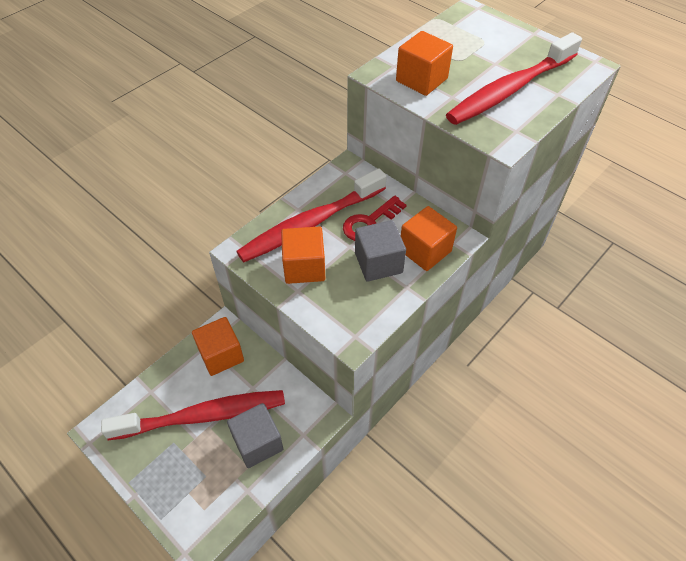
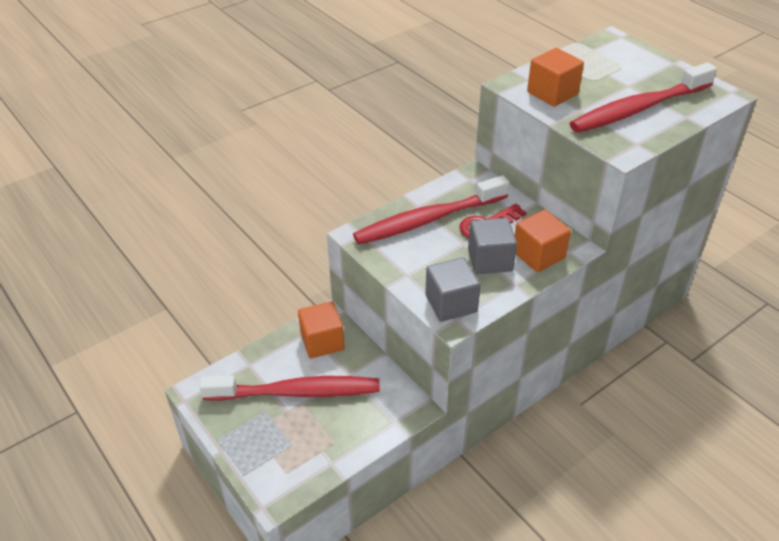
camera: 10 degrees right, 10 degrees down
grey cube [227,403,283,468] -> grey cube moved to [425,257,480,322]
orange cube [281,226,325,284] -> none

